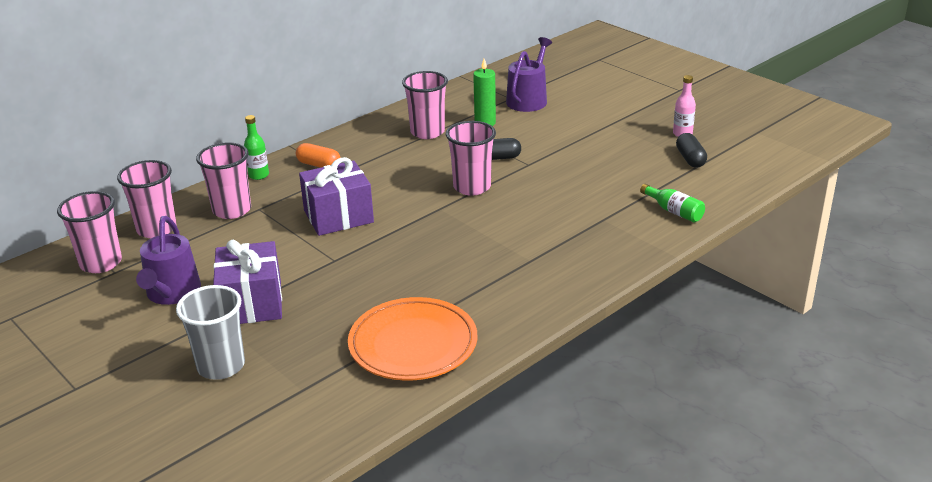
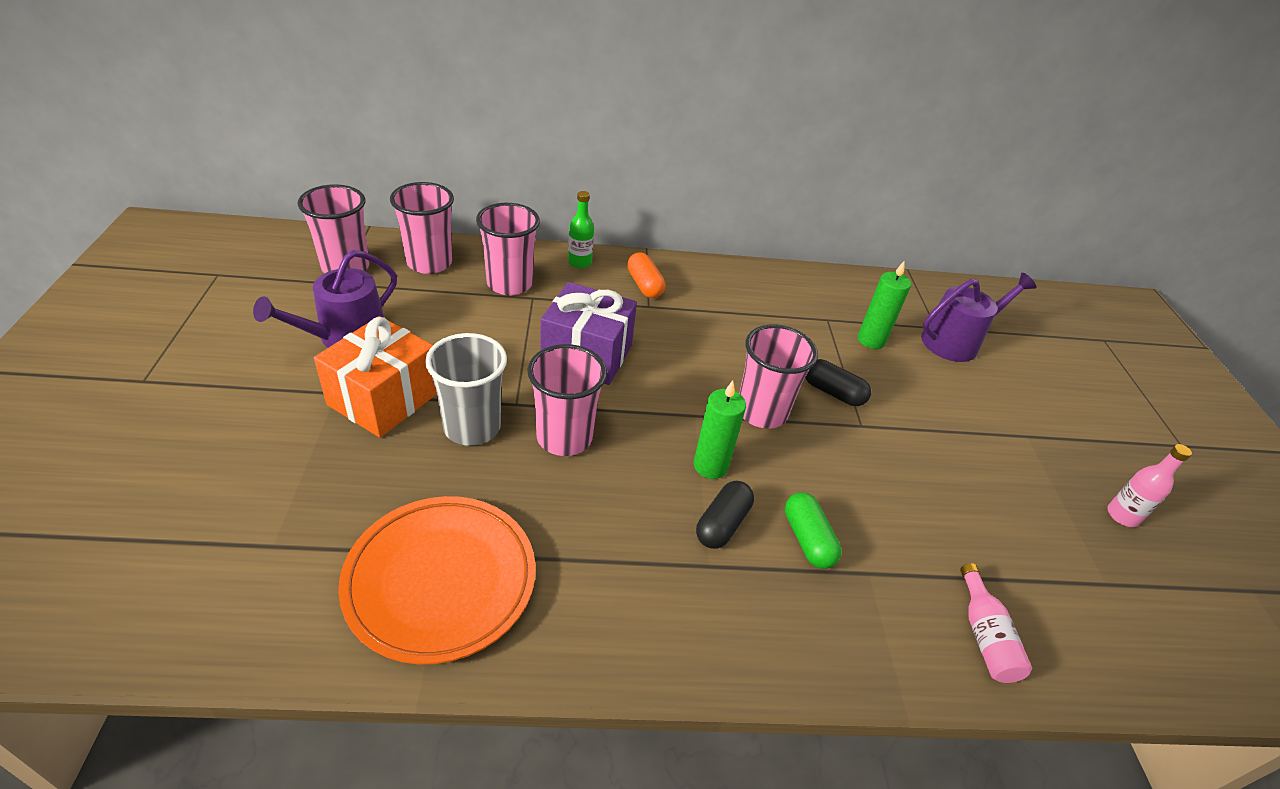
camera: 35 degrees right, 10 degrees up
grey cup [176,285,245,380] -> grey cup moved to [425,333,507,446]
purple gift [213,239,282,324] -> orange gift [314,316,437,438]
pink cup [402,71,448,139] -> pink cup moved to [527,344,607,456]
green bottle [640,184,705,222] -> pink bottle [960,563,1032,683]
black capsule [676,133,707,168] -> black capsule moved to [696,481,754,549]
none -> green candle [694,381,746,479]
none -> green capsule [785,492,842,569]

